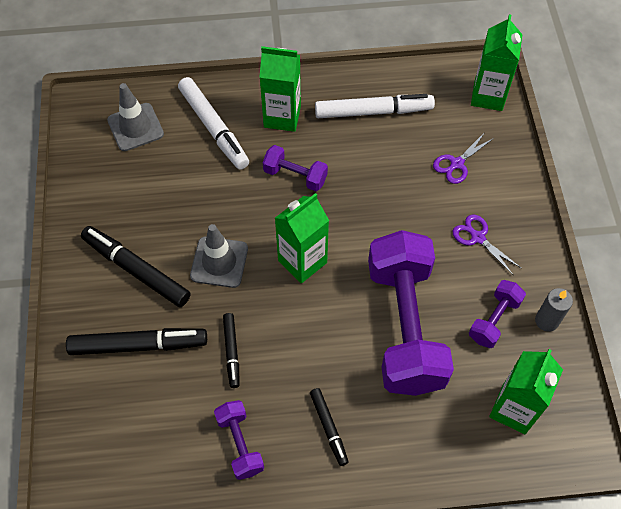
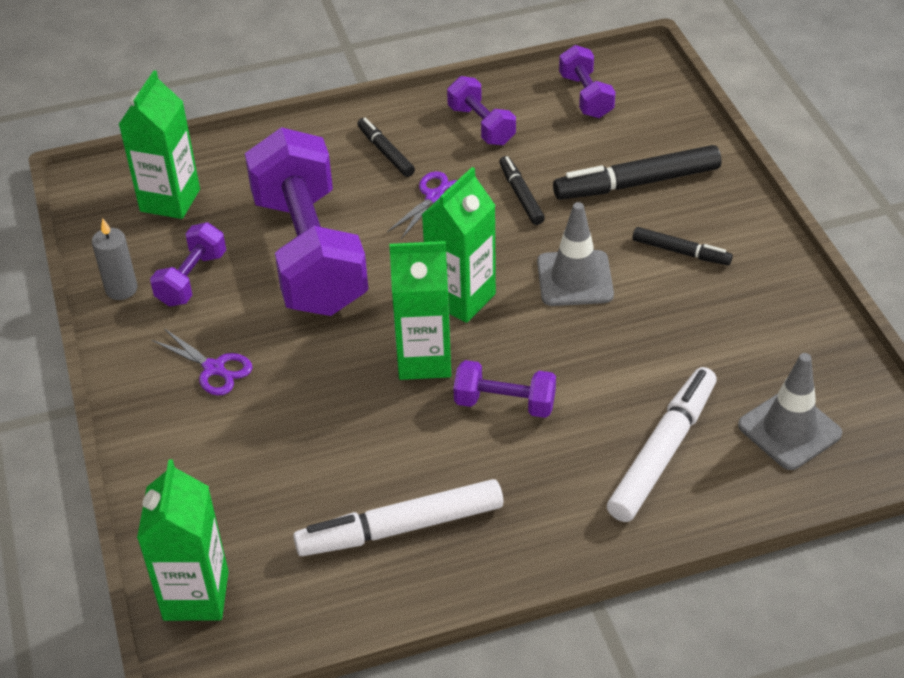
camera: 170 degrees right, 15 degrees down
black marker [81,226,191,307] -> black marker [633,227,733,265], size x0.56
white marker [178,77,249,170] -> white marker turned 75 degrees clockwise [607,367,717,522]
green carton [259,46,301,132] -> green carton moved to [389,241,451,380]
purple scissors [433,132,494,184] -> purple scissors moved to [387,171,457,239]
none -> purple dumbbell [559,45,615,118]

